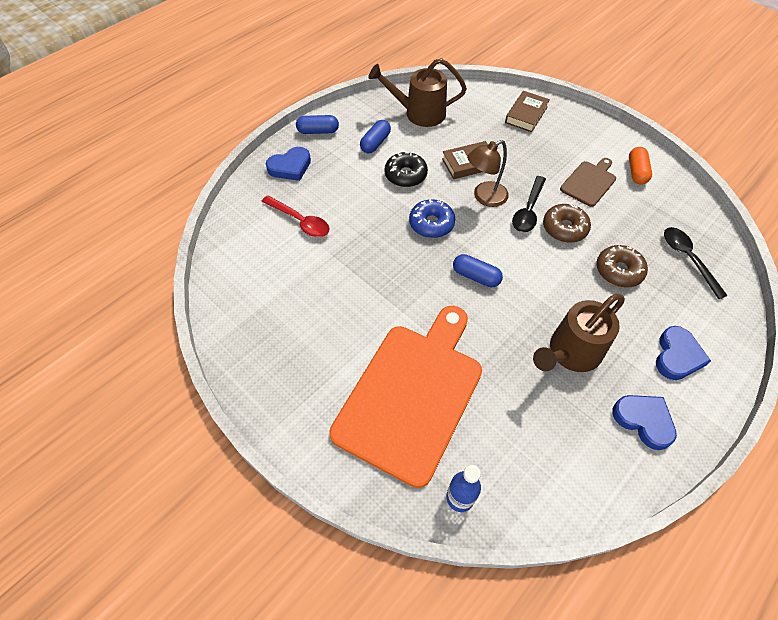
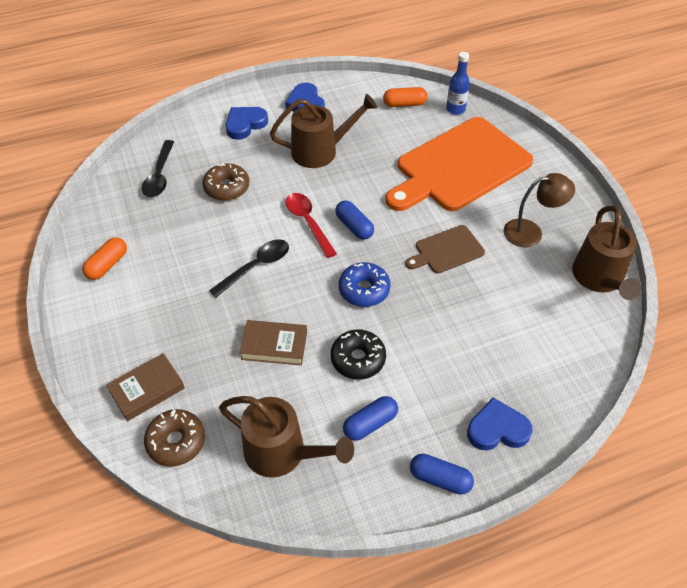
camera: 155 degrees left, 5 degrees down
red spoon [261,195,329,237] -> red spoon moved to [286,193,337,258]
brown lamp [467,140,509,207] -> brown lamp moved to [503,173,575,247]
brown donut [543,204,591,243] -> brown donut moved to [144,409,205,466]
brown cutting board [560,158,616,207] -> brown cutting board moved to [405,225,485,273]
none -> orange capsule [383,87,427,107]
none -> brown watering can [572,206,642,300]

